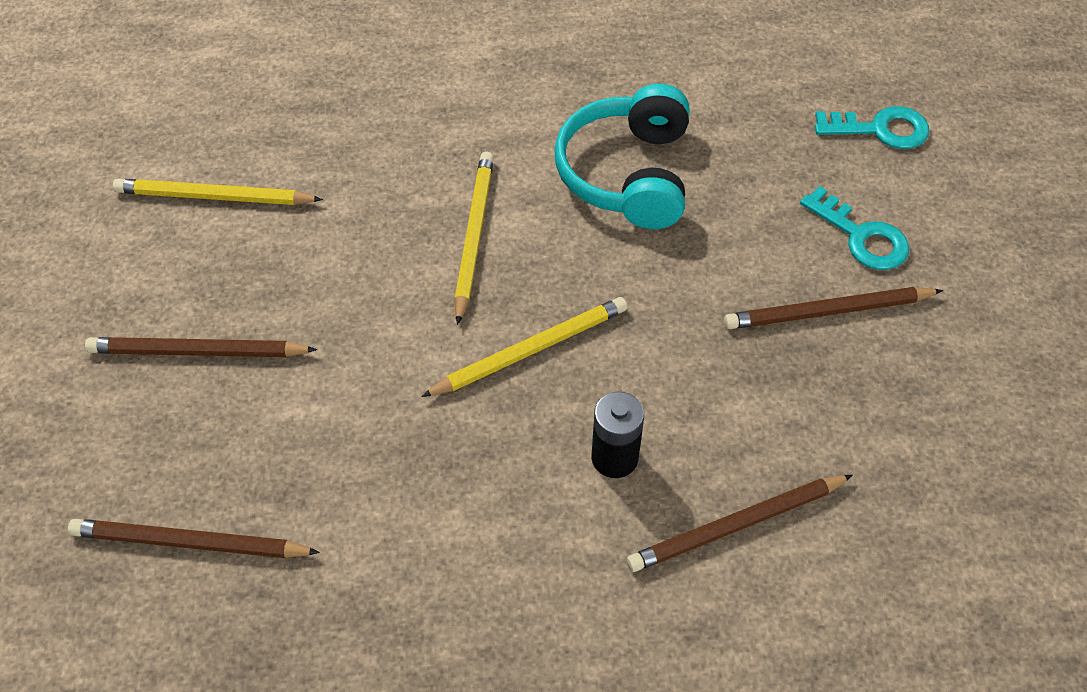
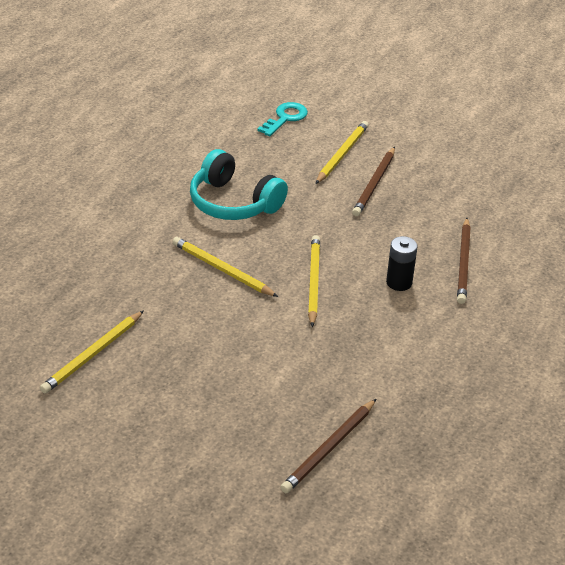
camera: 60 degrees left, 15 degrees down
brown pencil [85,337,317,357] -> none
turquoise key [800,186,909,270] -> yellow pencil [316,121,369,184]

